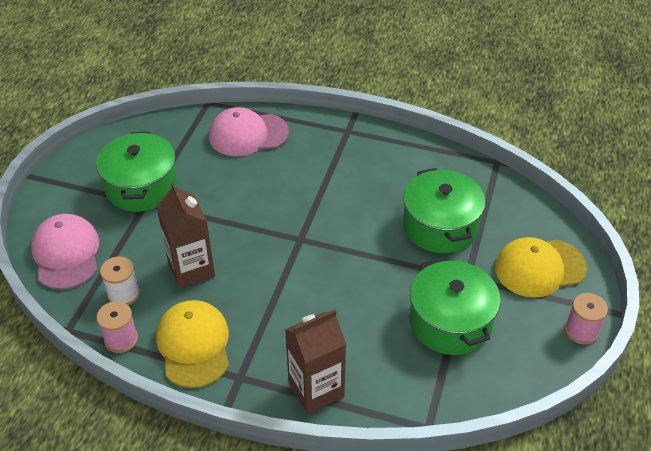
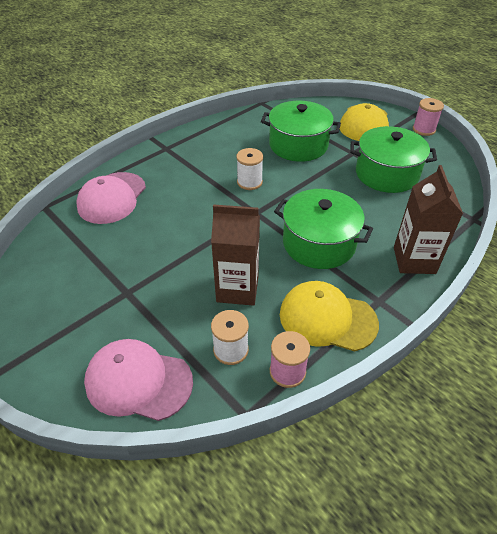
camera: 60 degrees left, 0 degrees up
green pot [96,132,178,212] -> green pot moved to [274,189,373,269]
none -> white spool [236,148,263,190]

